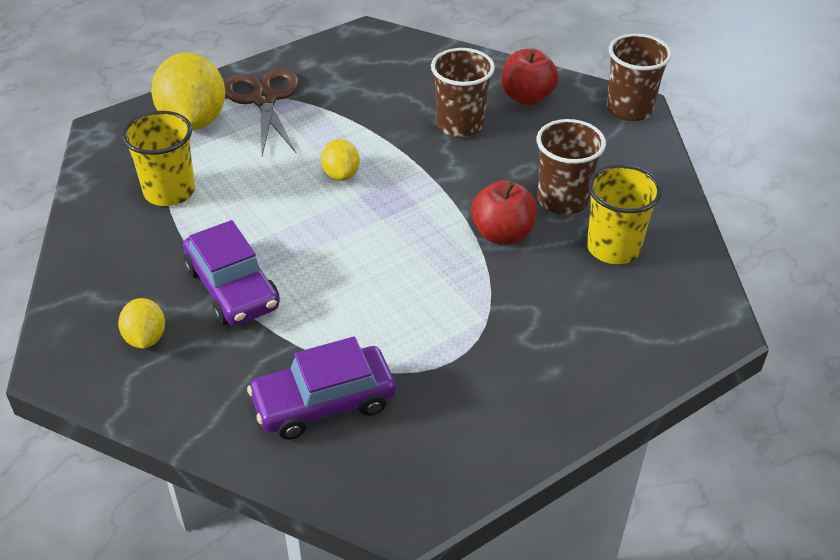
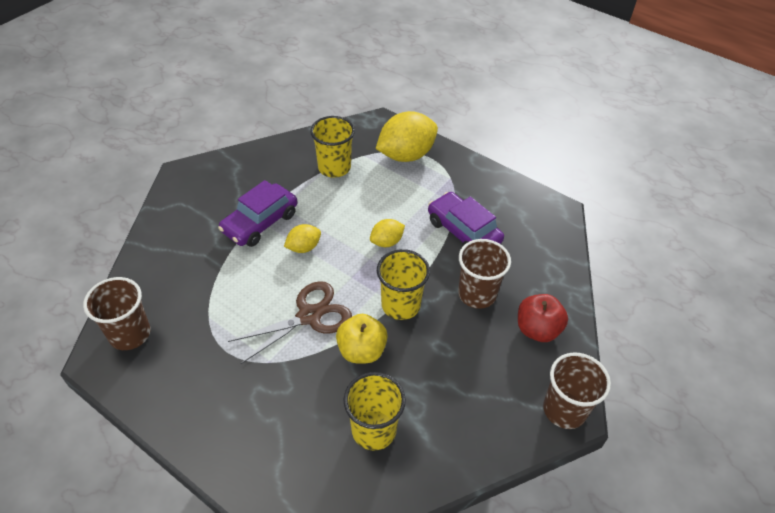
camera: 70 degrees right, 5 degrees up
yellow lemon [118,298,165,349] -> yellow lemon moved to [284,224,321,253]
brown scissors [224,69,299,156] -> brown scissors moved to [228,281,352,364]
purple car [247,336,396,440] -> purple car moved to [428,192,504,247]
red apple [471,180,537,244] -> yellow apple [336,314,388,363]
brown cup [537,119,606,215] -> brown cup moved to [83,277,151,350]
none -> yellow cup [377,249,430,320]

